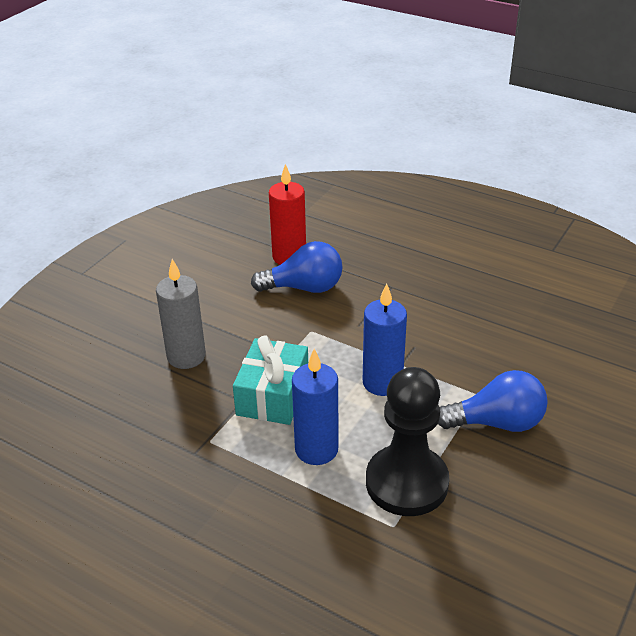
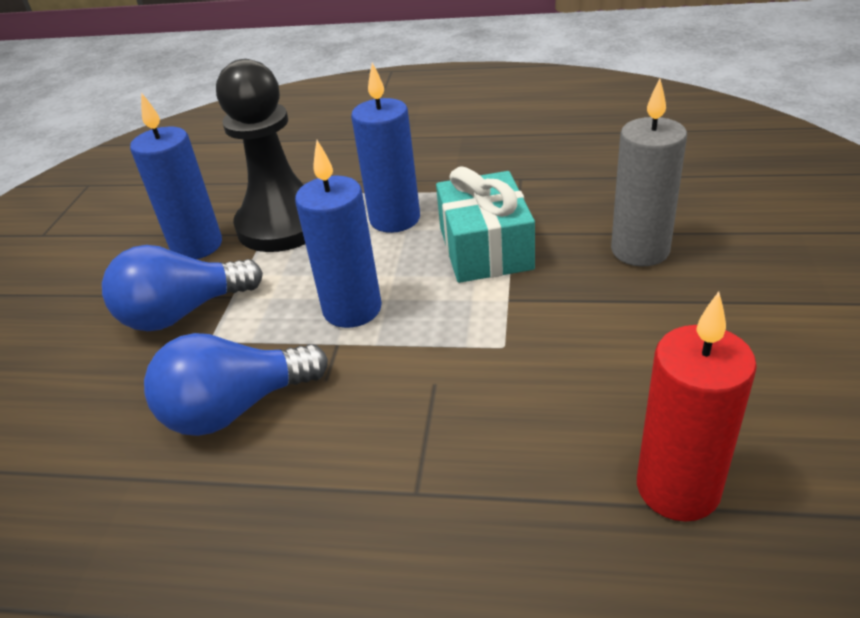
camera: 160 degrees right, 0 degrees up
blue light bulb [251,241,343,293] -> blue light bulb moved to [144,333,328,436]
none -> blue candle [130,92,222,259]

